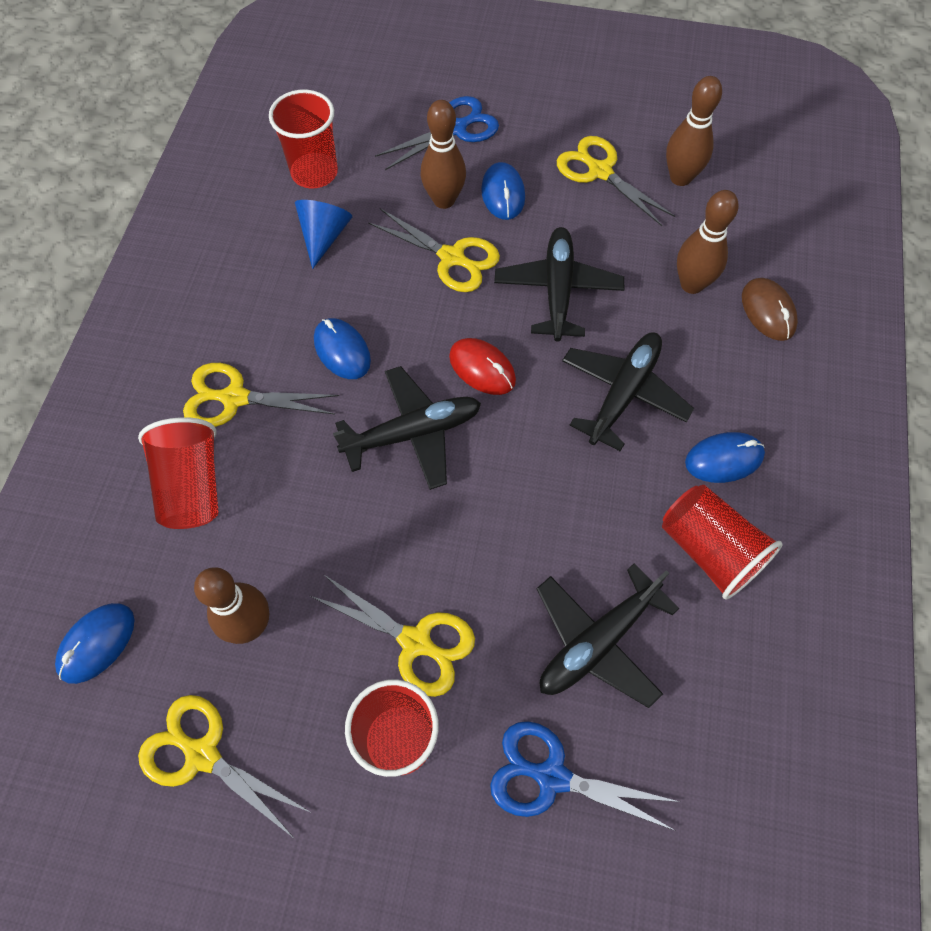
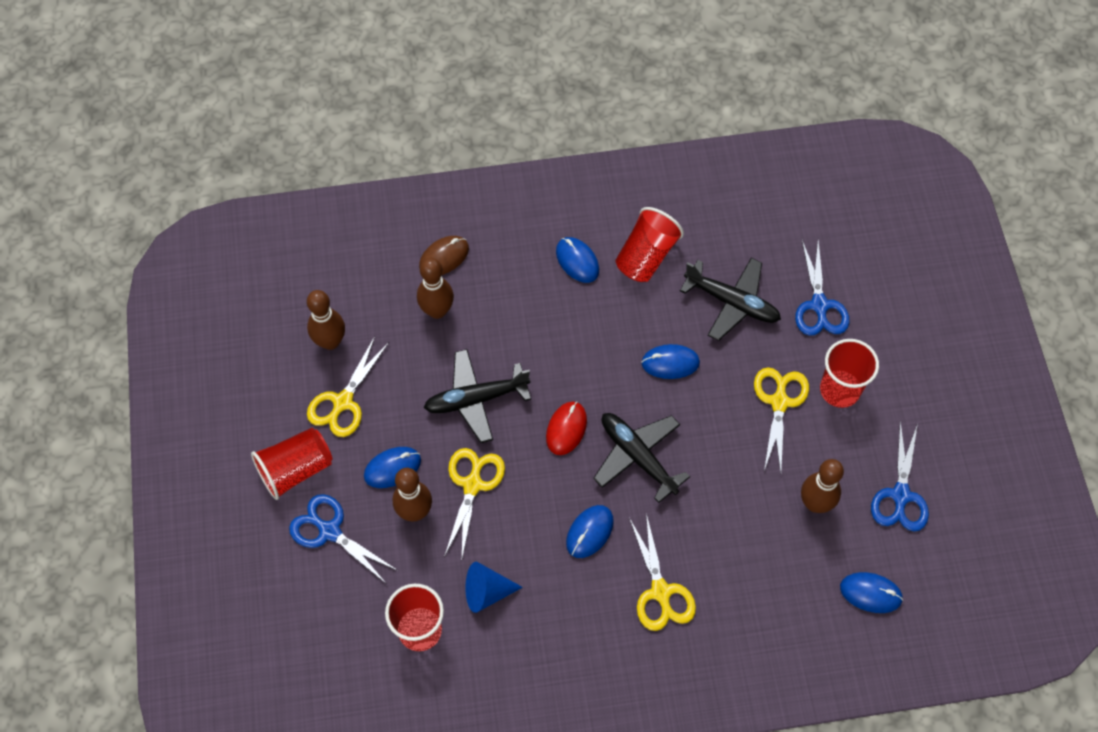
camera: 110 degrees left, 0 degrees up
red cup [138,417,219,529] -> red cup moved to [251,428,332,500]
yellow scissors [138,695,312,839] -> blue scissors [871,421,929,532]
black plane [562,332,694,451] -> none
none -> blue mouse [641,344,700,379]

